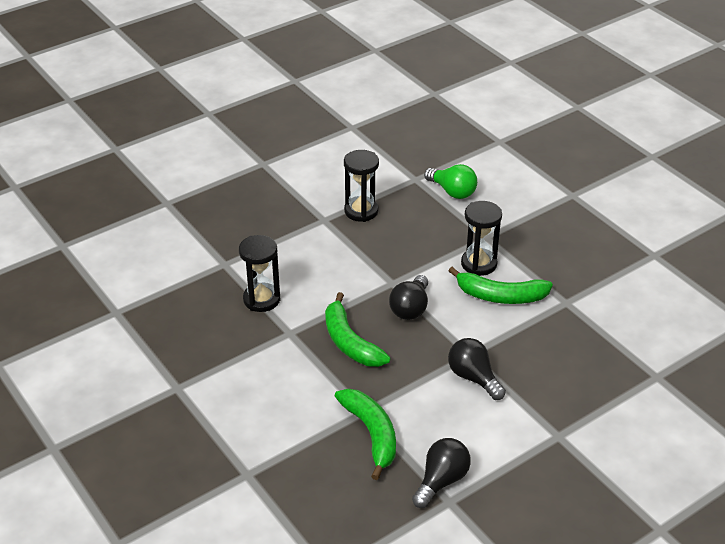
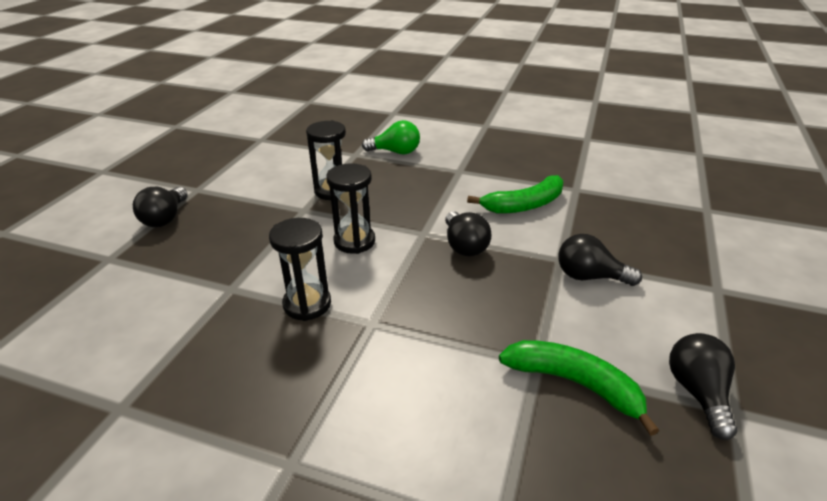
camera: 35 degrees left, 5 degrees down
green banana [325,292,390,367] -> none
black hourglass [461,201,502,276] -> black hourglass moved to [326,163,375,254]
none -> black light bulb [133,187,187,227]

